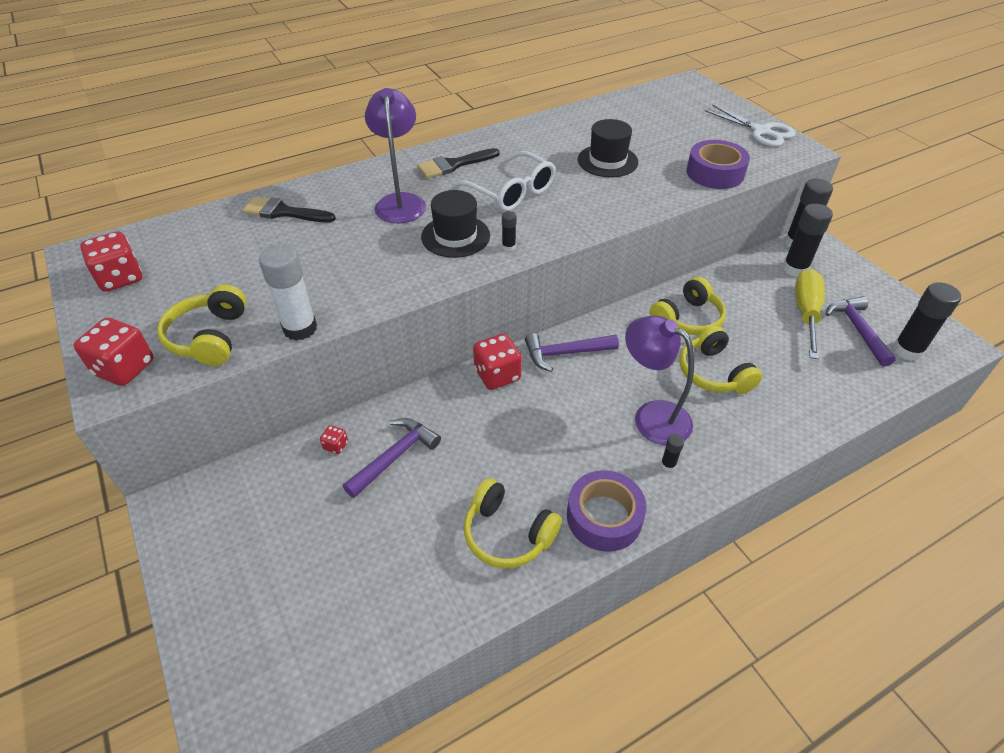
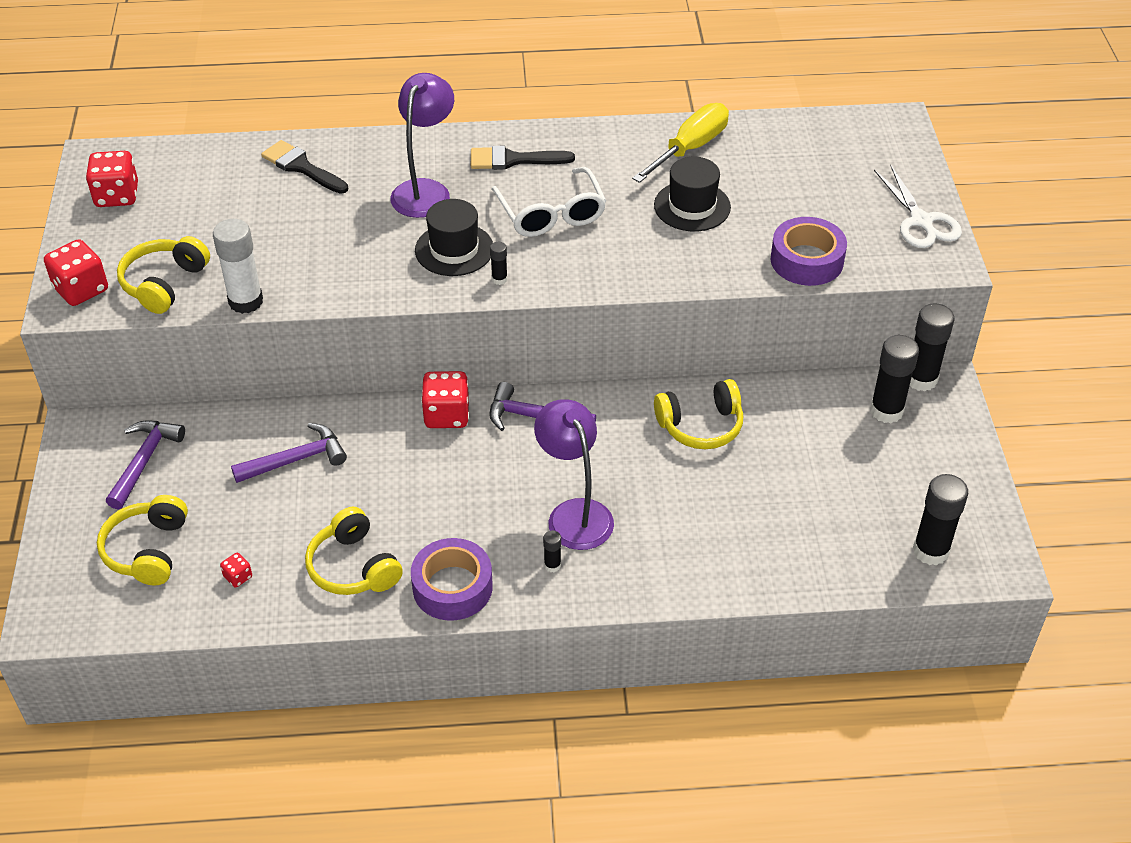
camera: 25 degrees right, 0 degrees up
red dice [320,425,348,454] -> red dice moved to [220,553,252,588]
yellow headphones [679,326,762,394] -> yellow headphones moved to [97,495,188,585]
yellow screwdriver [795,269,825,359] -> yellow screwdriver moved to [632,103,729,183]
purple hammer [826,296,896,367] -> purple hammer moved to [106,420,185,510]

